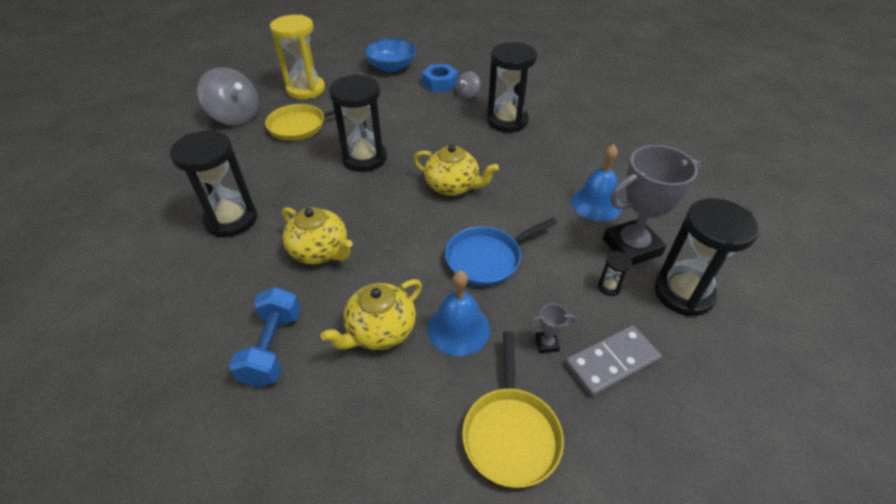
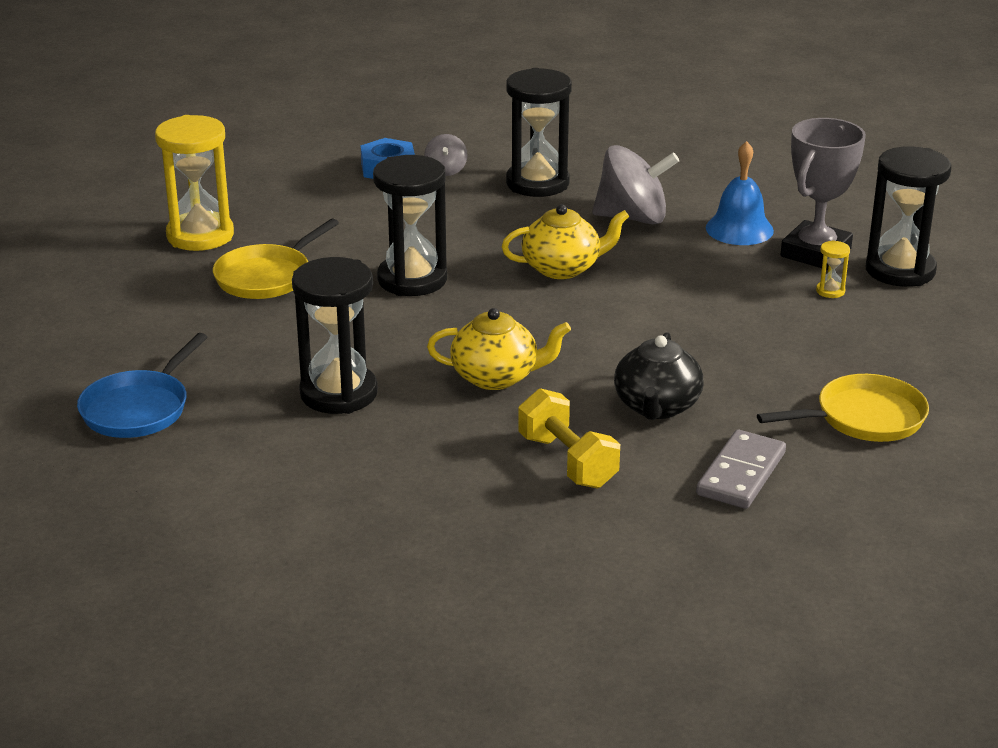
camera: 35 degrees left, 15 degrees down
grey spinning top [197,67,259,126] -> grey spinning top moved to [592,145,679,224]
blue dumbbell [229,287,301,387] -> yellow dumbbell [518,388,620,489]
yellow teapot [321,279,422,350] -> black teapot [614,332,703,420]
blue bowl [364,38,417,72] -> none
blue bell [428,271,490,356] -> none
blue pan [445,218,557,286] -> blue pan moved to [77,333,207,438]
yellow pan [462,331,564,488] -> yellow pan turned 75 degrees counterclockwise [757,374,929,442]
grey trophy [529,304,576,353] -> none
grey domino [565,325,661,397] -> grey domino moved to [696,430,786,509]
black hourglass [598,251,632,296] -> yellow hourglass [816,240,850,298]

